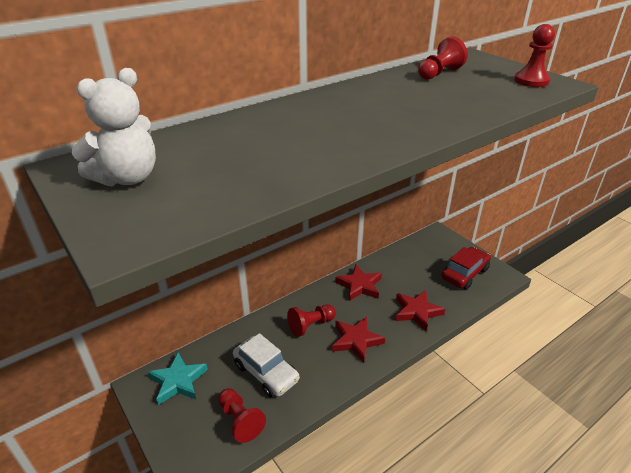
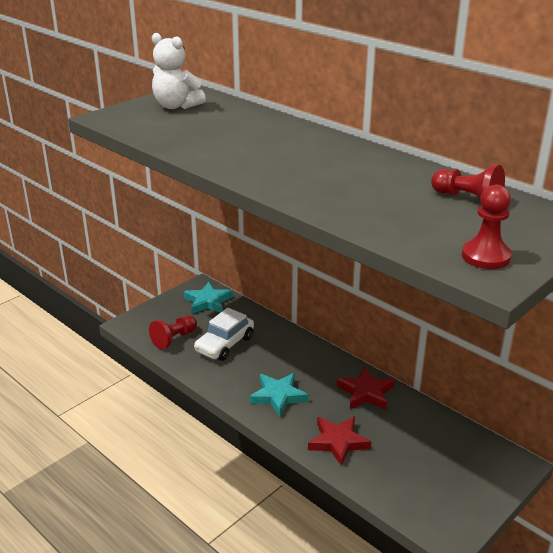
camera: 80 degrees right, 5 degrees down
red pawn [287,304,336,337] -> none
red star [332,317,385,363] -> turquoise star [249,373,308,417]
red car [441,247,491,290] -> none

